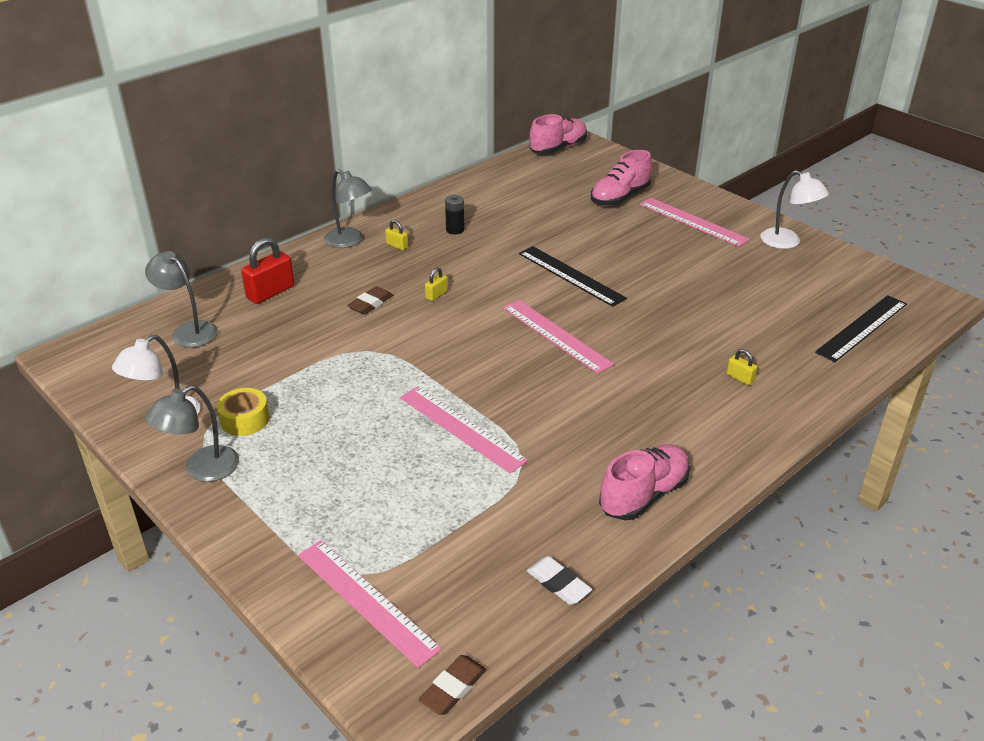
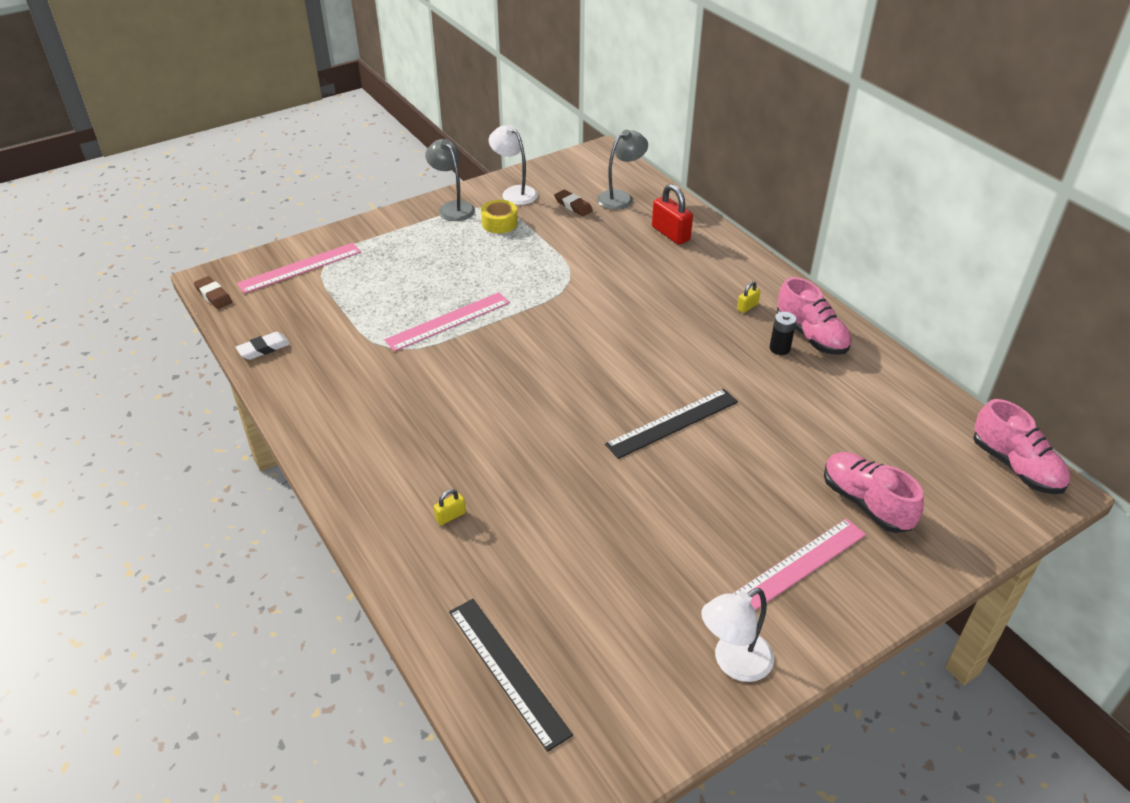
camera: 100 degrees right, 5 degrees up
grey lamp [324,169,372,248] -> none
brown eraser [347,286,393,315] -> brown eraser moved to [554,189,593,216]
yellow padlock [425,267,448,301] -> none
pink ruler [503,300,614,374] -> none
pink shoe [599,444,690,520] -> pink shoe moved to [776,277,852,355]

